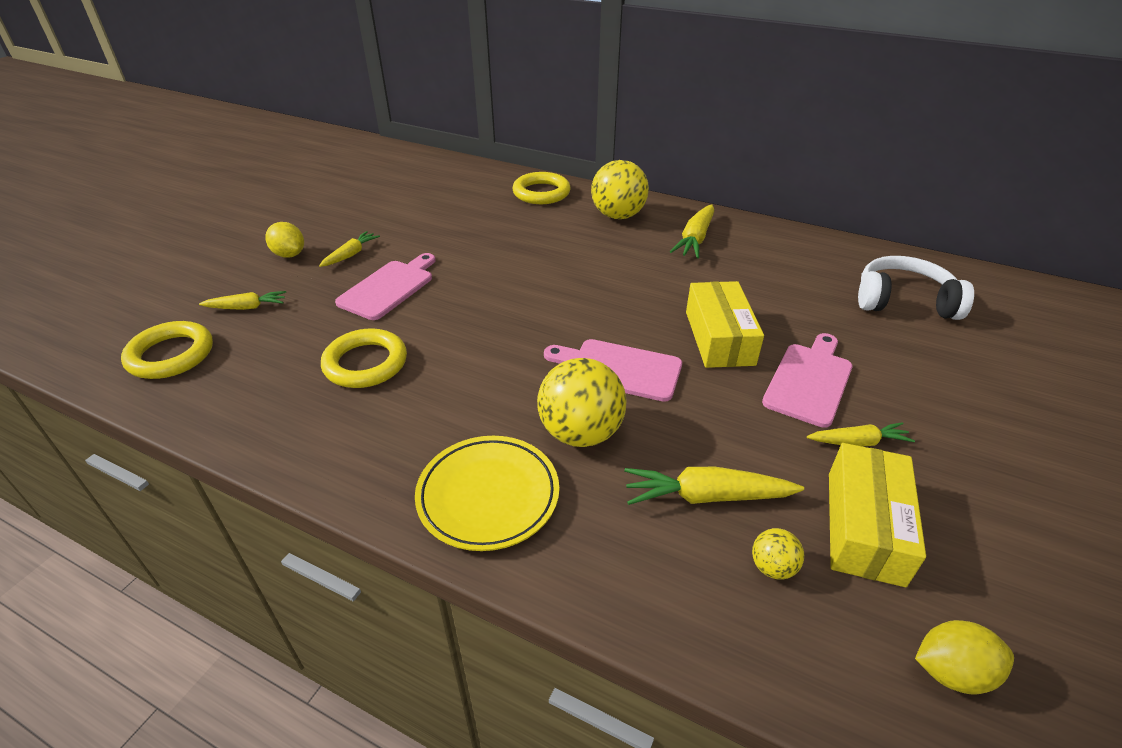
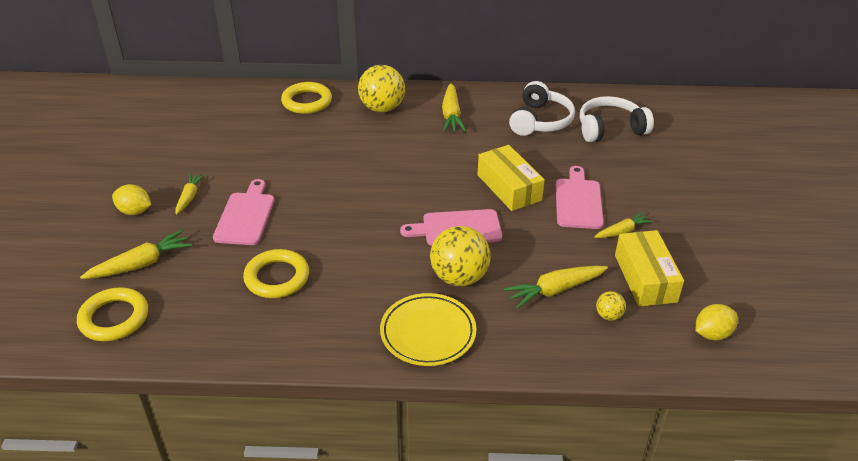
camera: 25 degrees left, 0 degrees up
yellow carrot [199,291,286,310] -> yellow carrot [80,230,192,279], size x1.55
none -> white headphones [509,81,575,136]

